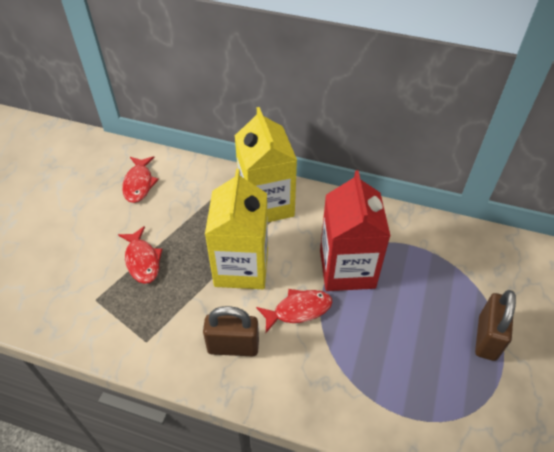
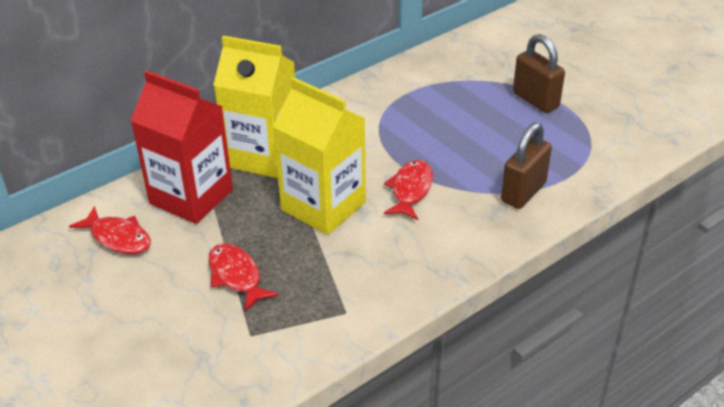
camera: 55 degrees left, 10 degrees down
red fish [118,226,163,284] -> red fish turned 135 degrees counterclockwise [208,243,279,312]
brown padlock [203,306,259,356] -> brown padlock moved to [501,122,552,209]
red carton [320,170,390,291] -> red carton moved to [130,71,233,224]

